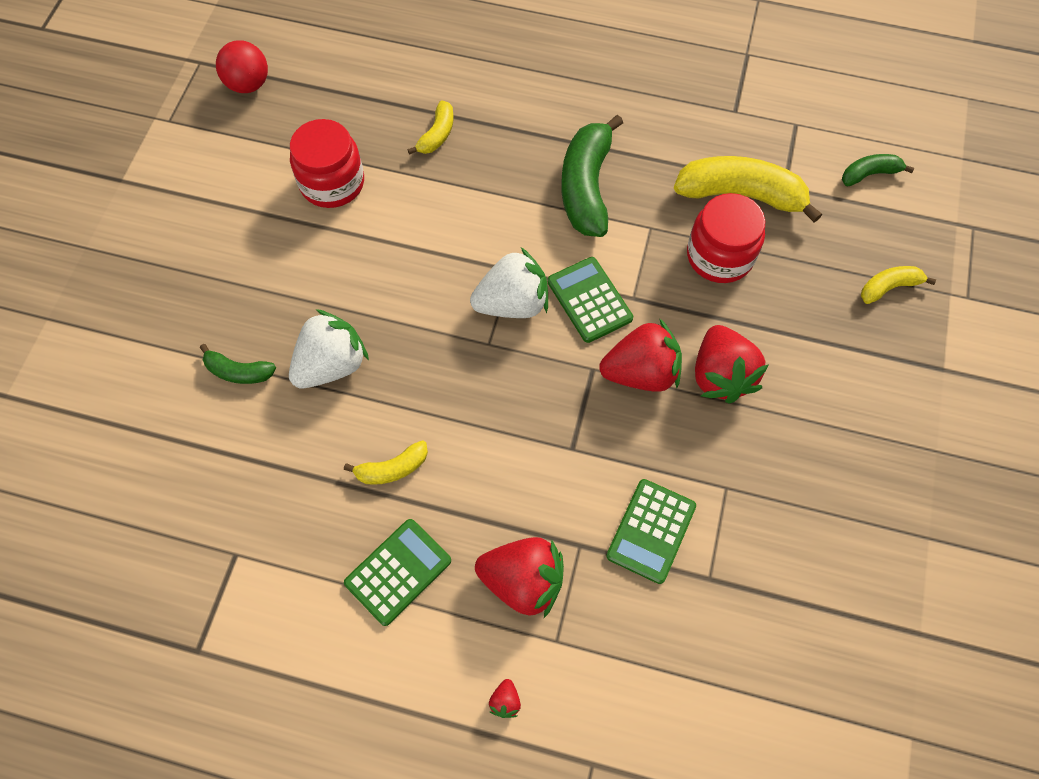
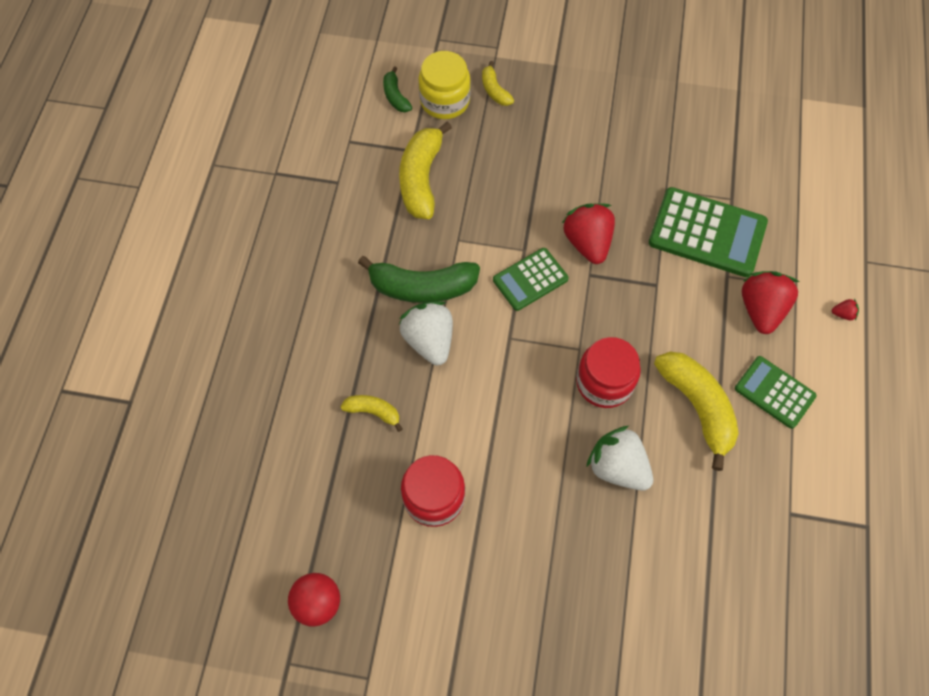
camera: 95 degrees left, 0 degrees up
green banana [200,344,276,384] -> none
yellow banana [344,440,428,485] -> yellow banana [654,352,739,471], size x1.95
white strawberry [470,248,548,318] -> white strawberry moved to [399,301,453,365]
green calculator [606,479,696,584] -> green calculator [649,187,768,277], size x1.65
red jar [687,193,765,283] -> red jar moved to [576,337,641,408]
red strawberry [695,325,768,403] -> none
none -> yellow jar [418,51,471,119]

